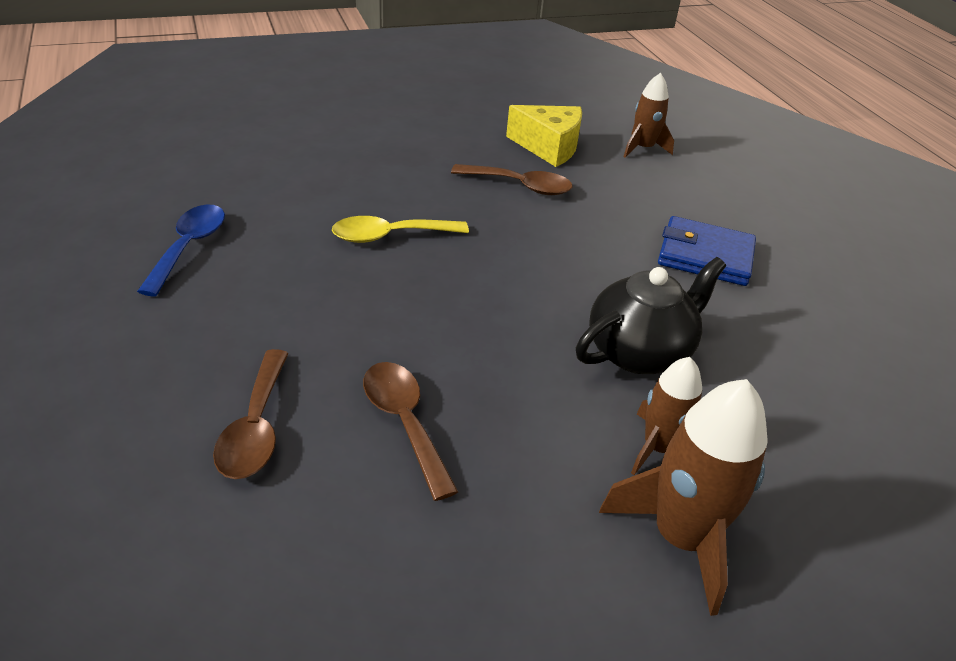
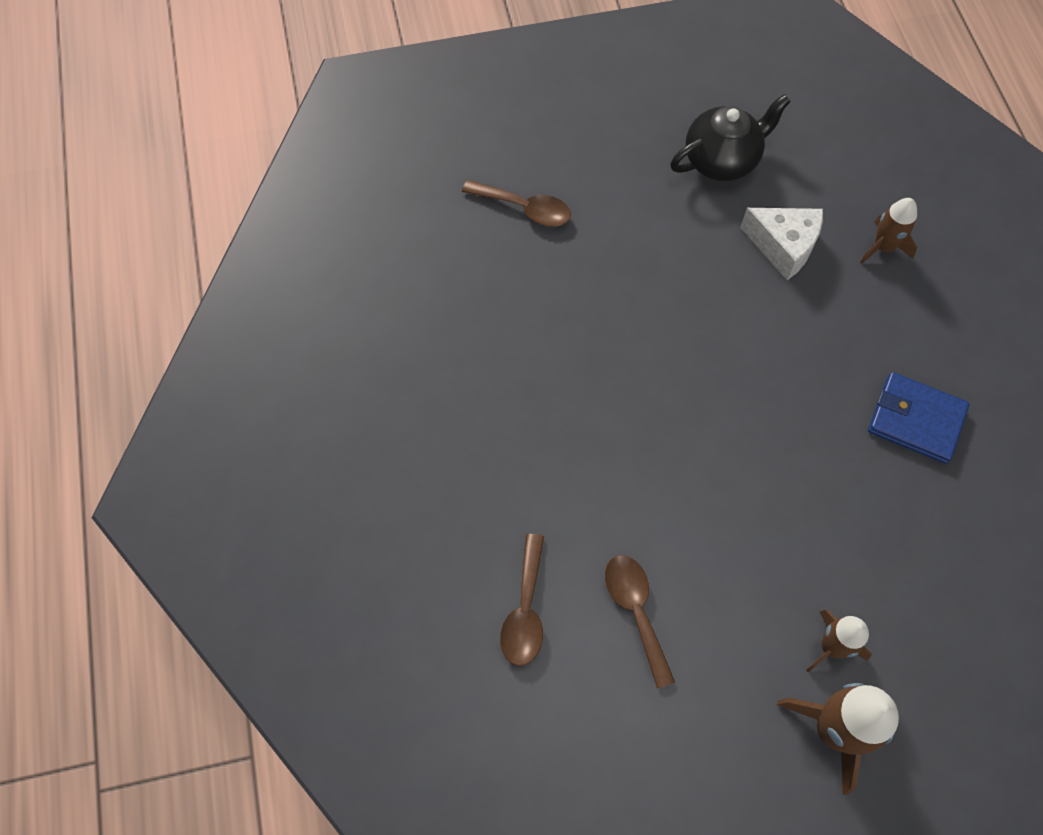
camera: 10 degrees right, 25 degrees up
blue spoon [137,205,225,296] -> none
yellow spoon [332,216,469,243] -> none
brown spoon [451,164,572,195] -> brown spoon moved to [462,180,571,227]
yellow cheese [506,105,582,167] -> white cheese [740,208,823,280]
black teapot [576,257,726,374] -> black teapot moved to [670,94,791,181]

